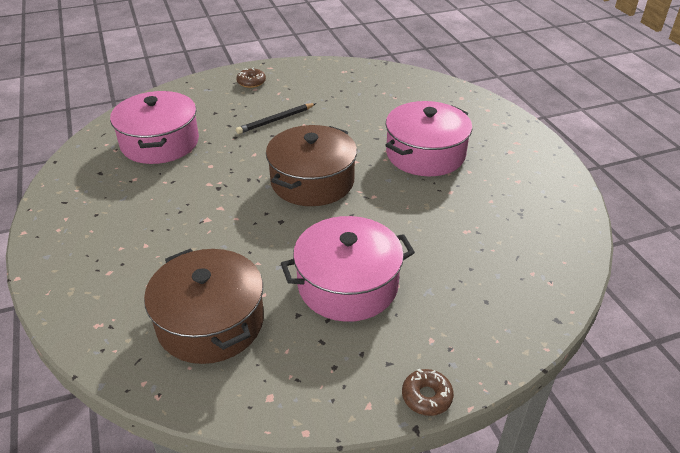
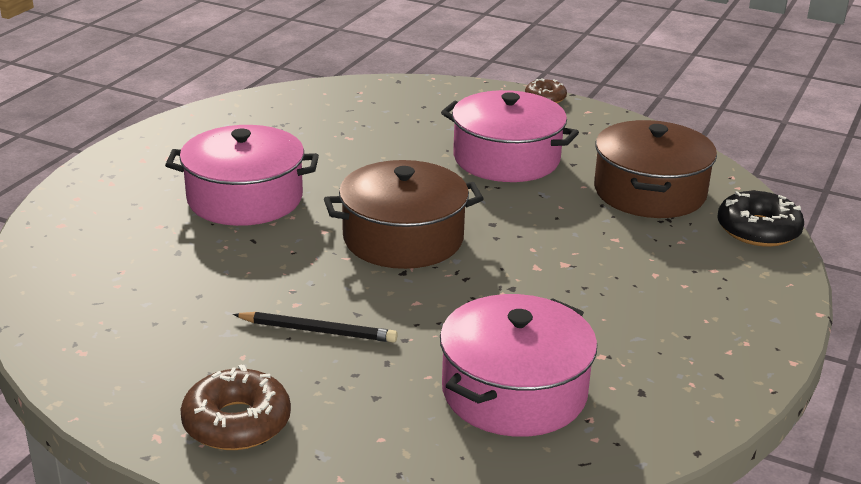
camera: 135 degrees left, 10 degrees down
brown donut [237,68,266,88] -> brown donut [180,365,291,450], size x1.65
none -> black donut [718,191,804,247]

